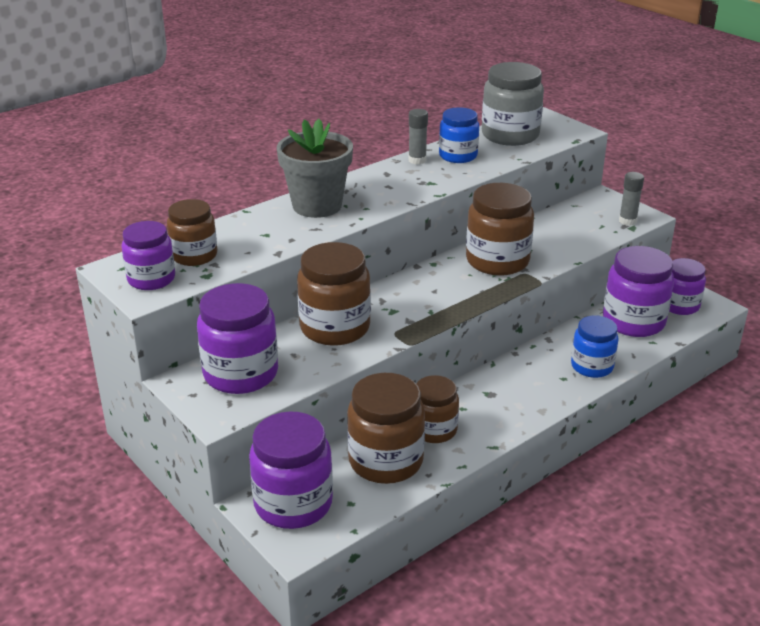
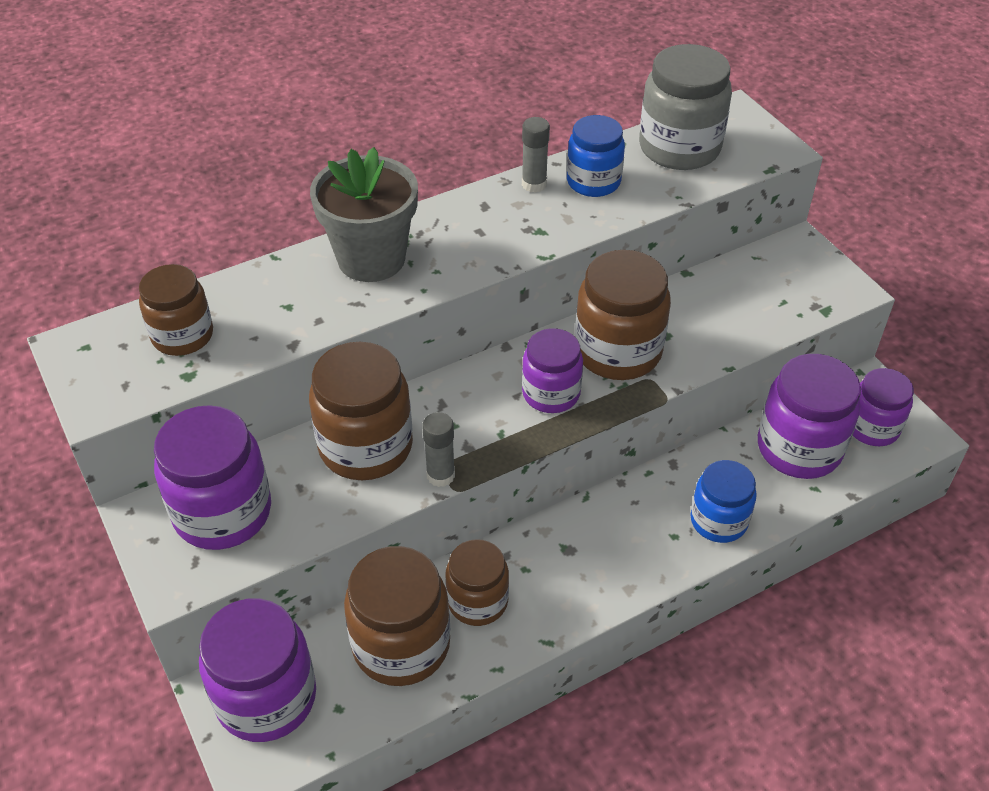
camera: 10 degrees right, 15 degrees up
purple jar [122,221,175,290] -> purple jar moved to [522,328,583,413]
grey glue stick [619,172,644,226] -> grey glue stick moved to [422,412,455,487]

